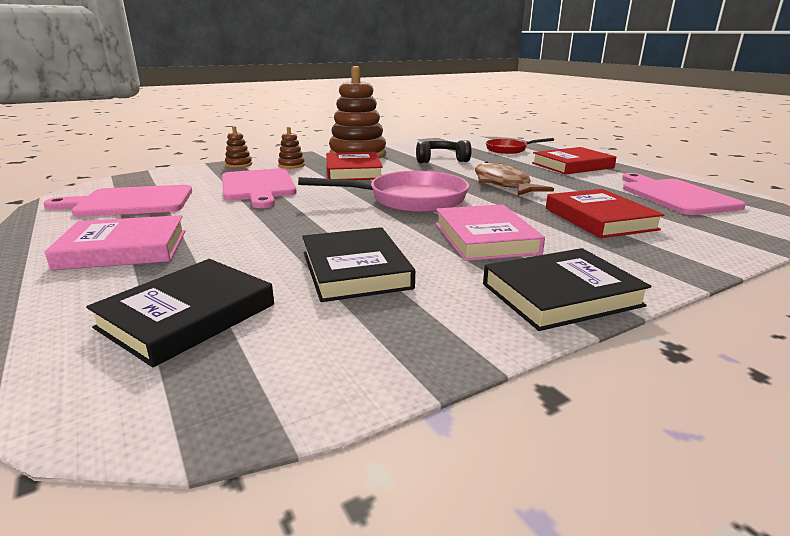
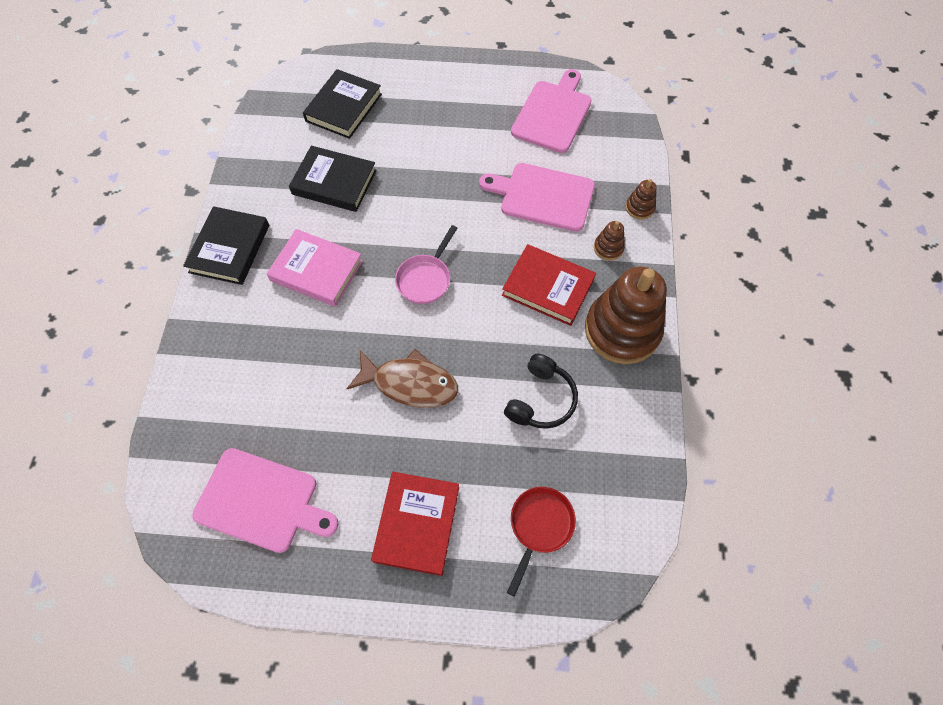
camera: 125 degrees right, 40 degrees up
pink book [44,215,185,270] -> none
black book [86,259,274,367] -> black book turned 45 degrees clockwise [303,69,382,139]
pink pan [298,171,469,213] -> pink pan [395,225,457,304], size x0.60
red book [546,189,664,238] -> none

